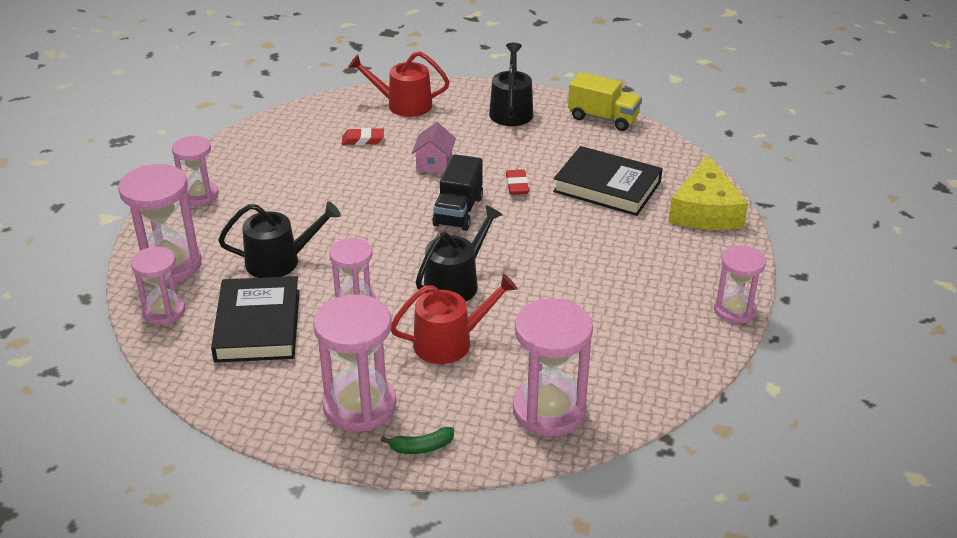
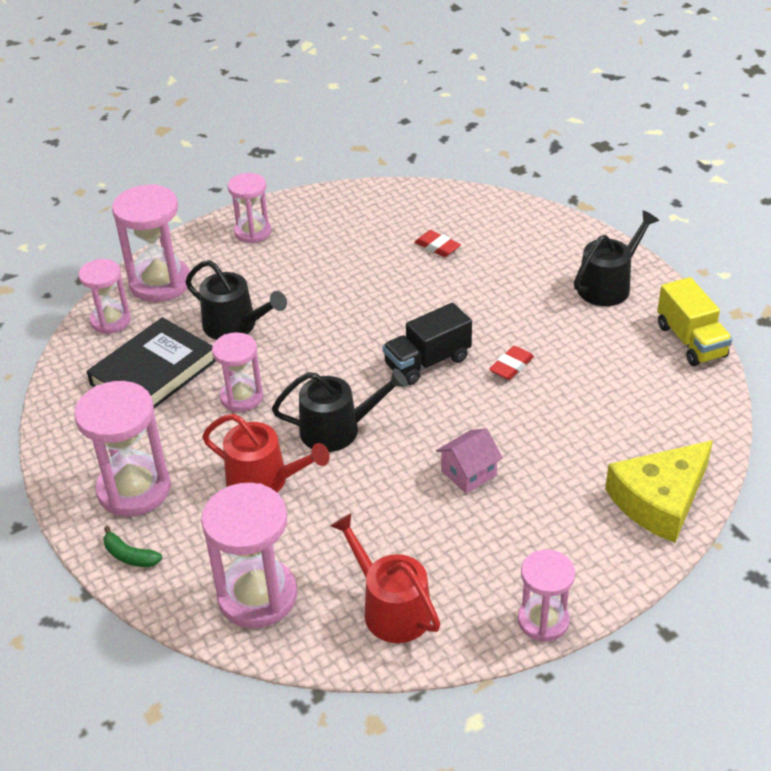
camera: 45 degrees right, 5 degrees up
red watering can [348,51,450,117] -> red watering can moved to [331,513,440,643]
pink house [412,122,456,173] -> pink house moved to [436,428,503,494]
black book [553,146,663,216] -> none

